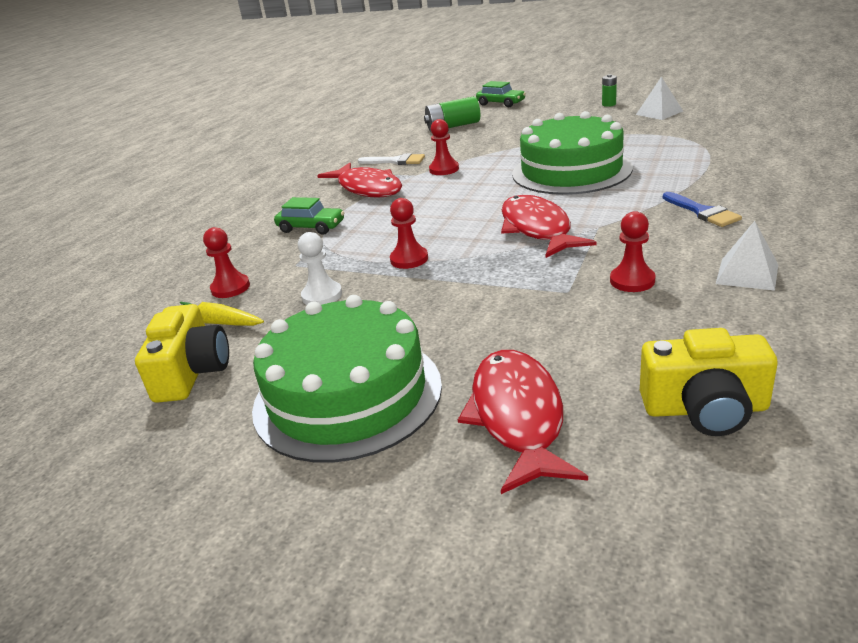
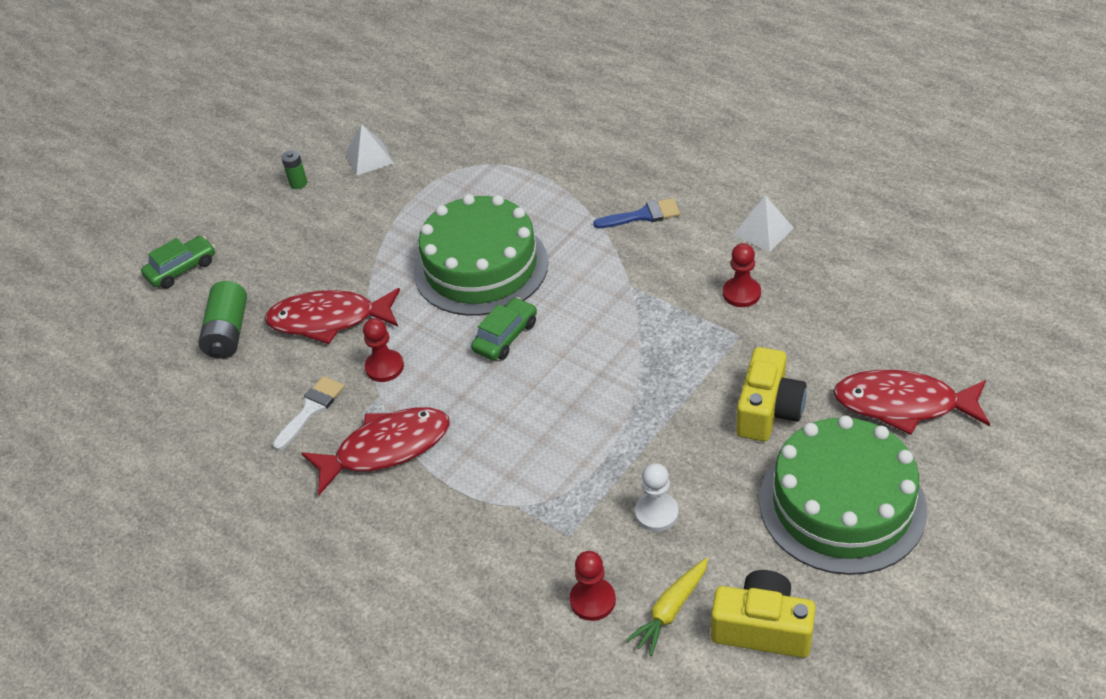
camera: 75 degrees left, 15 degrees up
green car [274,197,345,235] -> green car moved to [471,297,537,360]
red pawn [390,198,428,269] -> none
red fish [501,195,597,258] -> red fish moved to [265,288,400,344]
yellow camera [640,328,778,436] -> yellow camera moved to [736,347,807,441]

